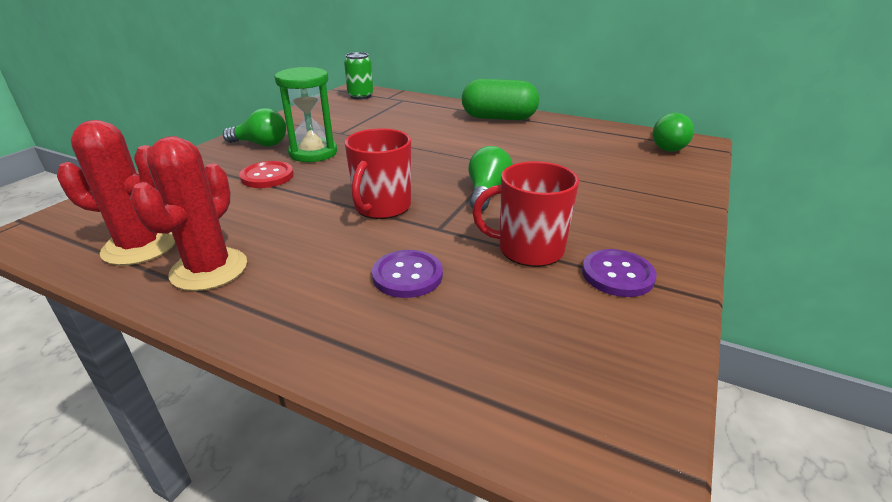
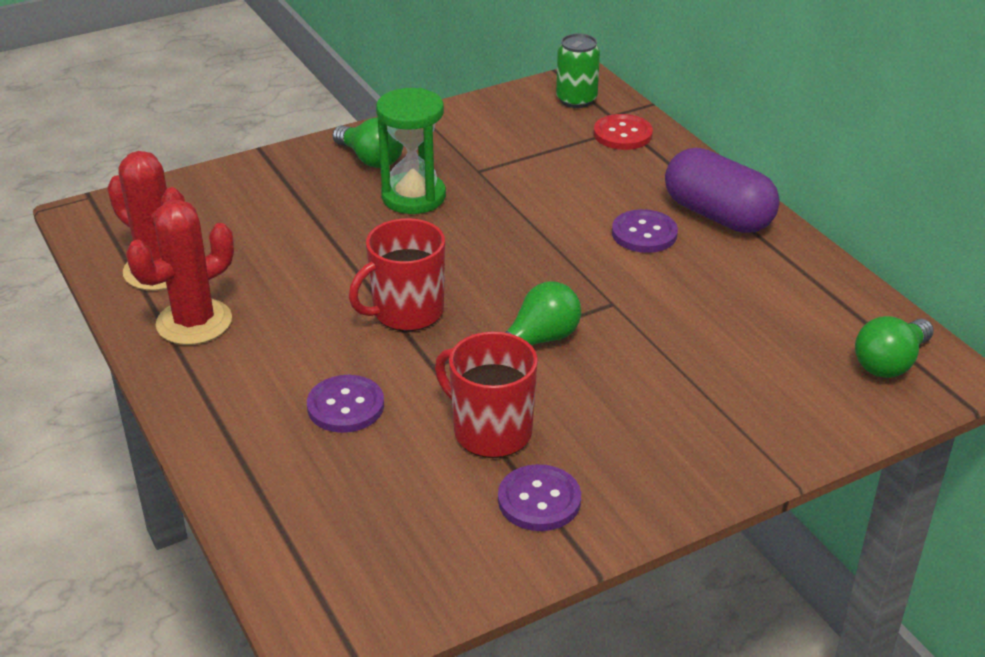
camera: 35 degrees right, 5 degrees up
red button [239,161,294,188] -> red button moved to [594,114,653,150]
green capsule [462,79,539,120] -> purple capsule [665,148,780,233]
none -> purple button [612,209,678,253]

